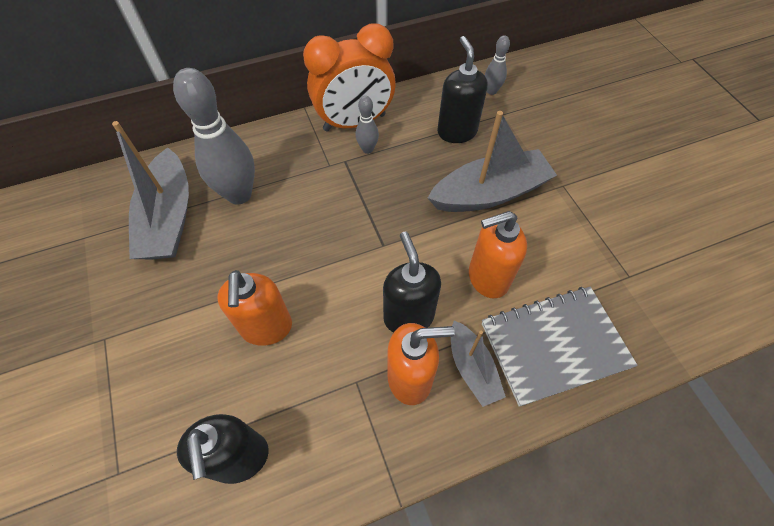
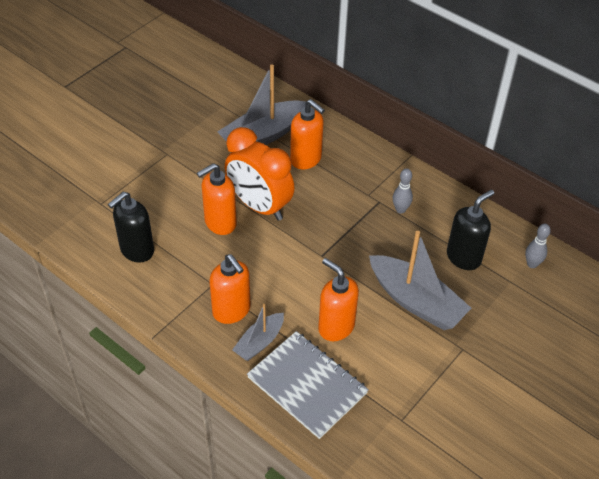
camera: 60 degrees right, 10 degrees down
grey bowling pin [173,68,255,205] -> orange soap dispenser [290,99,325,170]
orange clock [303,23,396,132] -> orange clock moved to [225,127,295,221]
black soap dispenser [383,232,441,333] -> none

